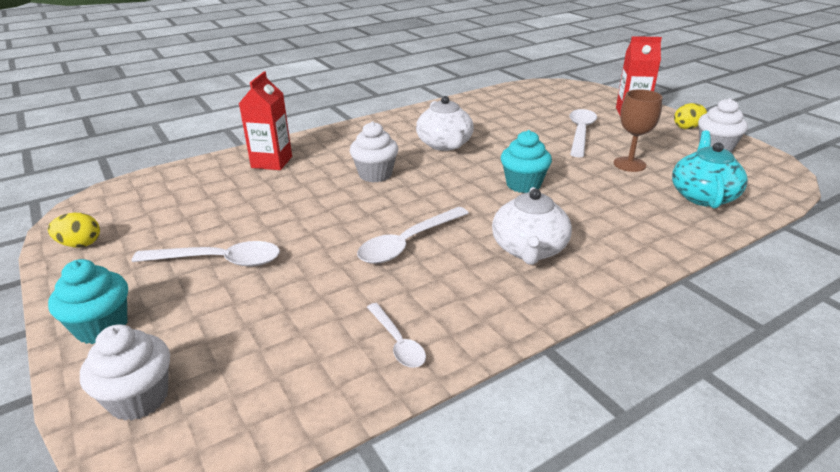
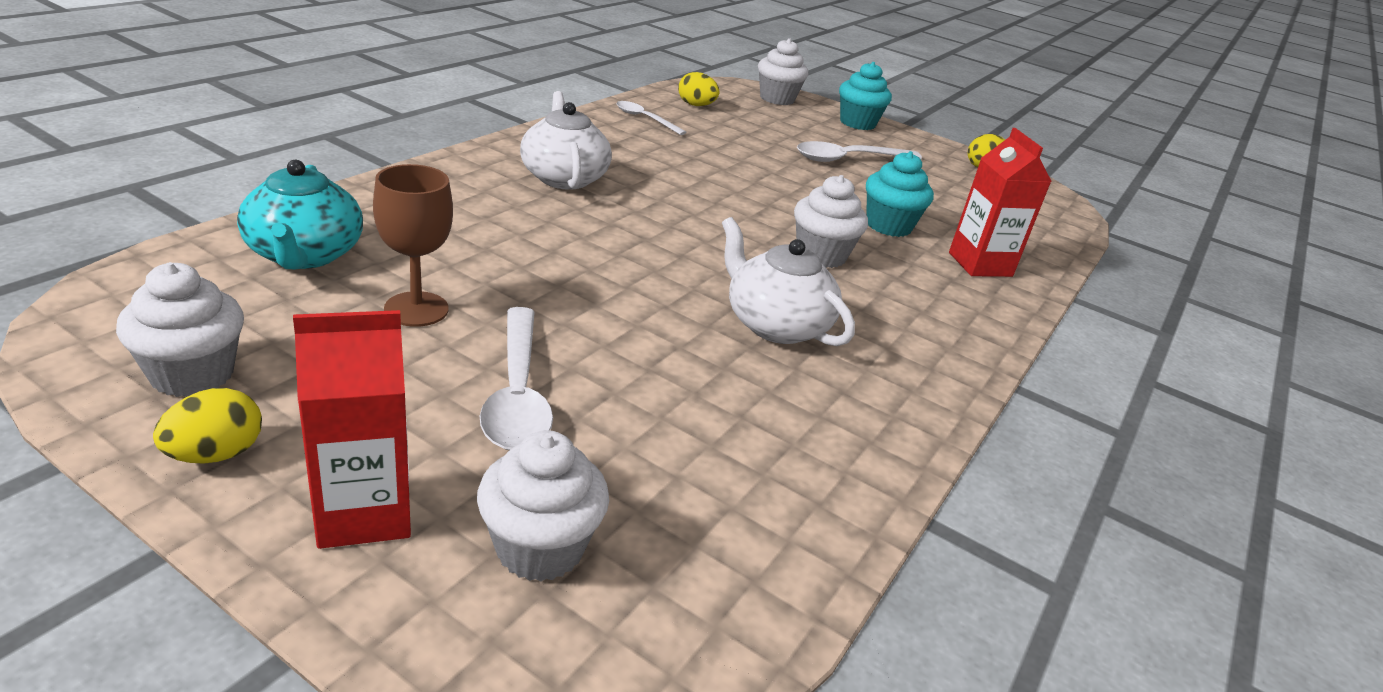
camera: 150 degrees right, 0 degrees up
white spoon [357,207,469,264] -> none
turquoise cupcake [501,130,552,193] -> turquoise cupcake moved to [866,151,934,237]
none -> white cupcake [477,430,609,582]
none -> yellow egg [678,72,719,106]

